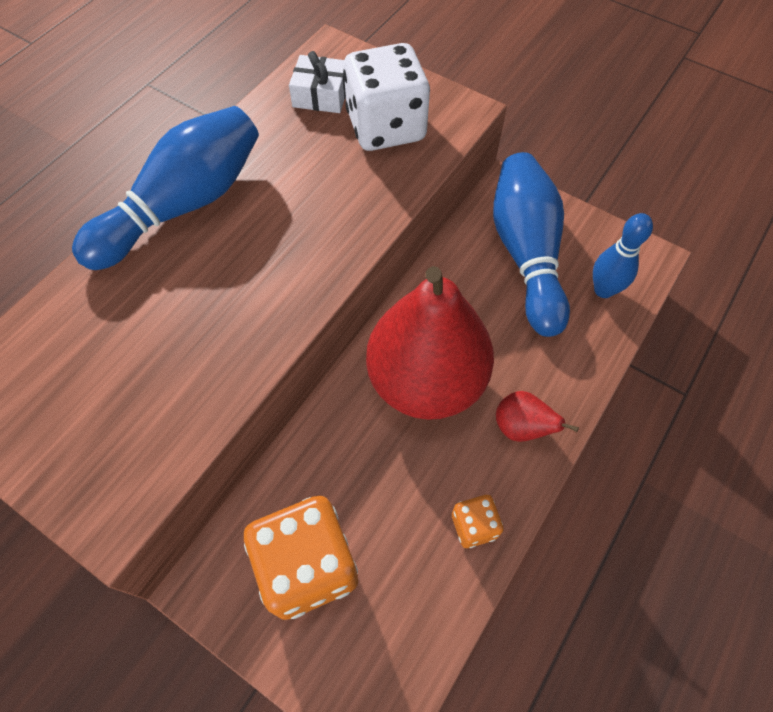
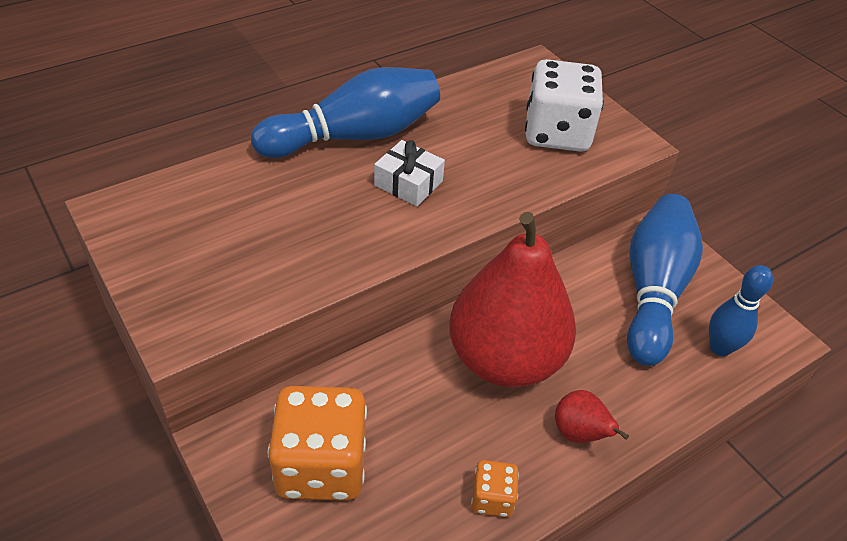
camera: 20 degrees right, 15 degrees down
white gift [289,51,346,113] -> white gift moved to [374,140,445,206]

